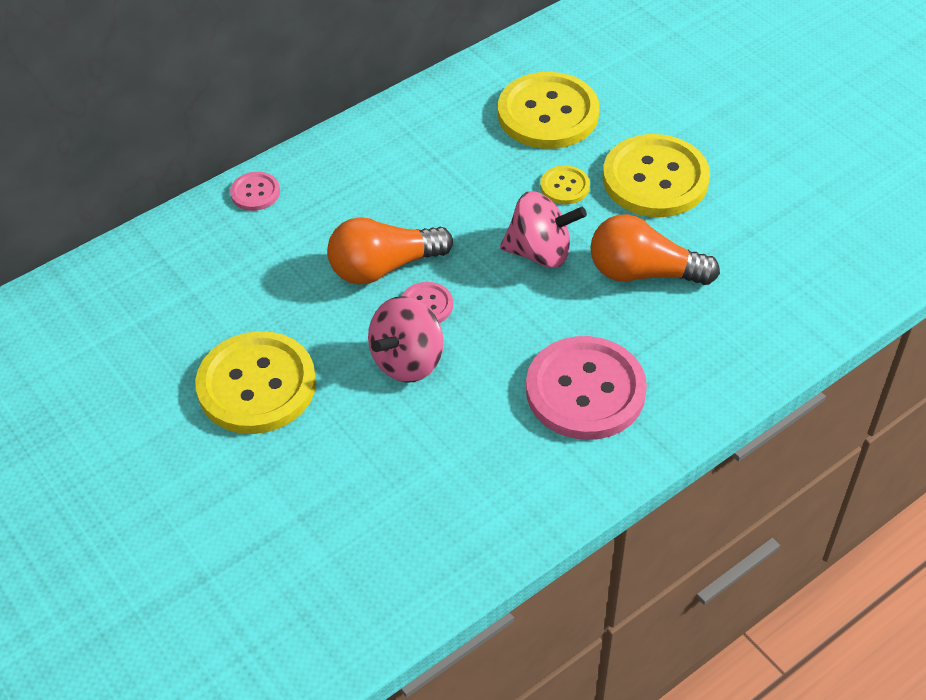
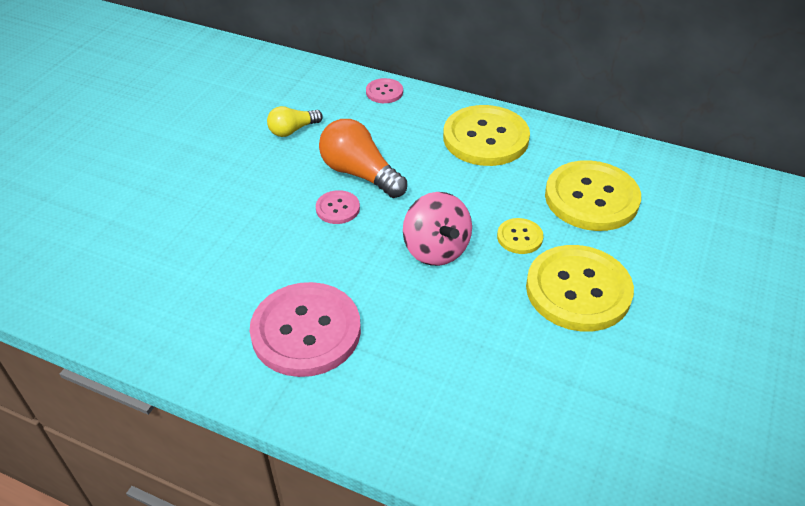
camera: 60 degrees right, 5 degrees down
yellow button [195,331,316,434] -> yellow button moved to [443,105,530,166]
pink spinning top [368,296,443,383] -> none
orange light bulb [590,214,720,285] -> none
none -> yellow light bulb [267,106,323,137]

